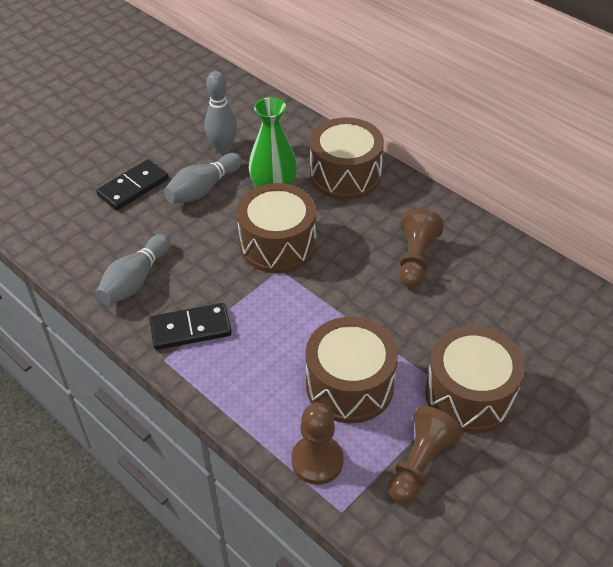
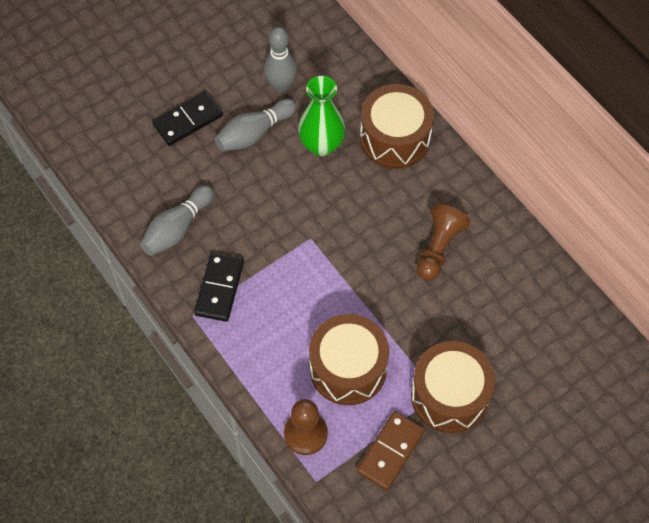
camera: 10 degrees right, 15 degrees up
black domino [149,303,232,350] -> black domino turned 75 degrees counterclockwise [194,252,244,322]
brown drum [237,183,317,273] -> none
brown pawn [388,406,464,504] -> brown domino [357,411,425,490]

